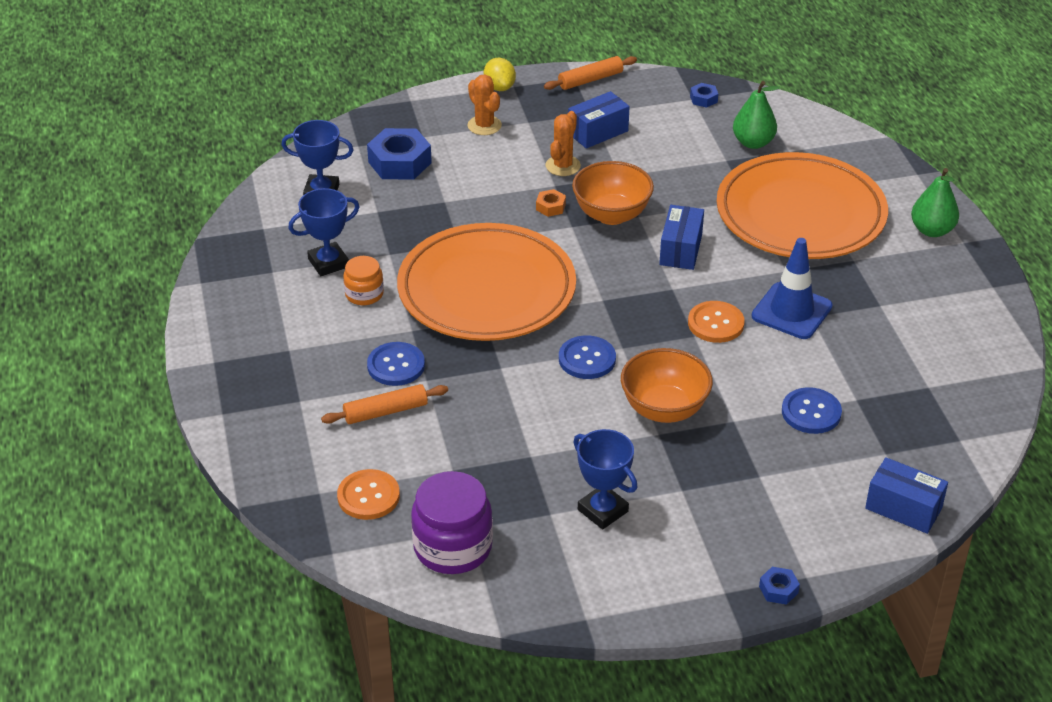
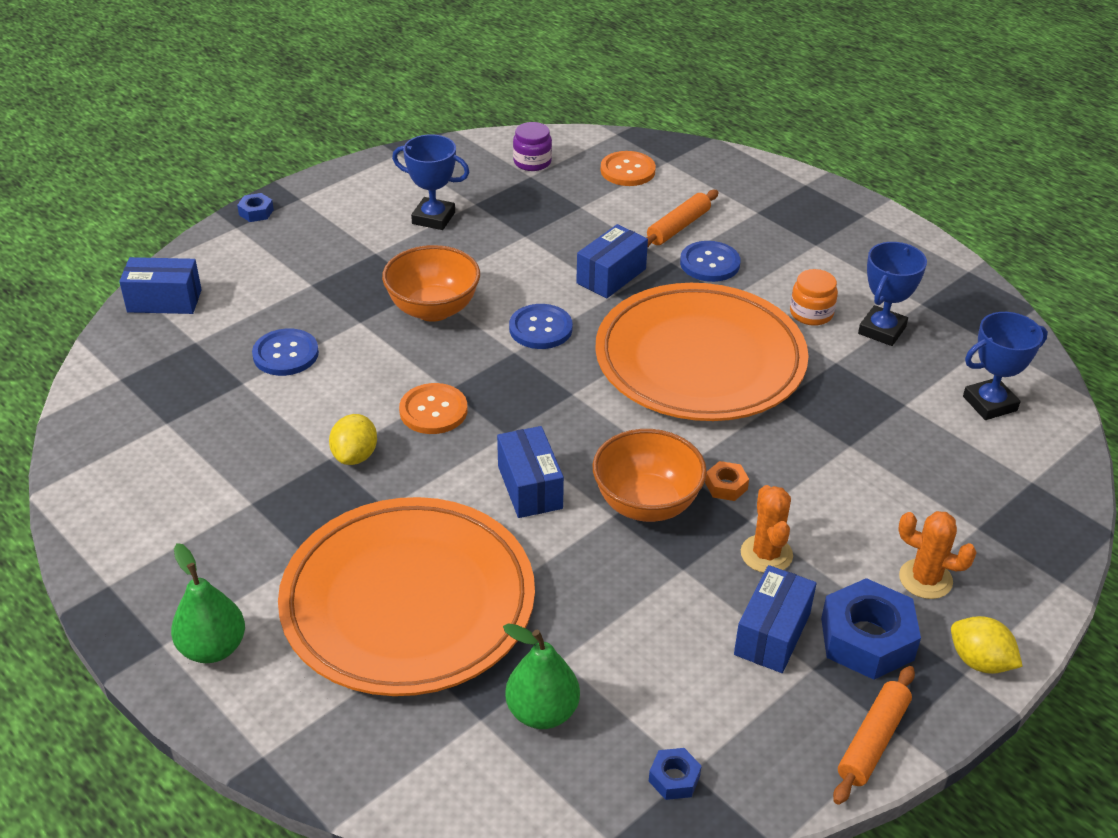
camera: 150 degrees right, 0 degrees up
blue nut [367,128,432,180] -> blue nut moved to [821,578,921,680]
purple jar [411,471,493,574] -> purple jar [513,122,552,171], size x0.57
blue traffic cone [752,238,833,339] -> yellow lemon [329,414,377,465]
none -> blue box [576,224,648,298]

